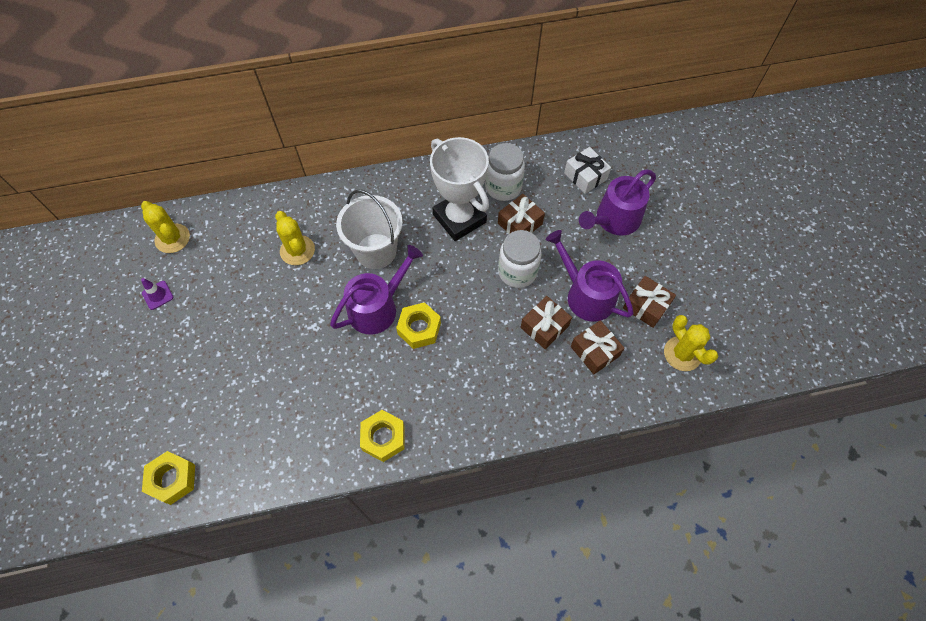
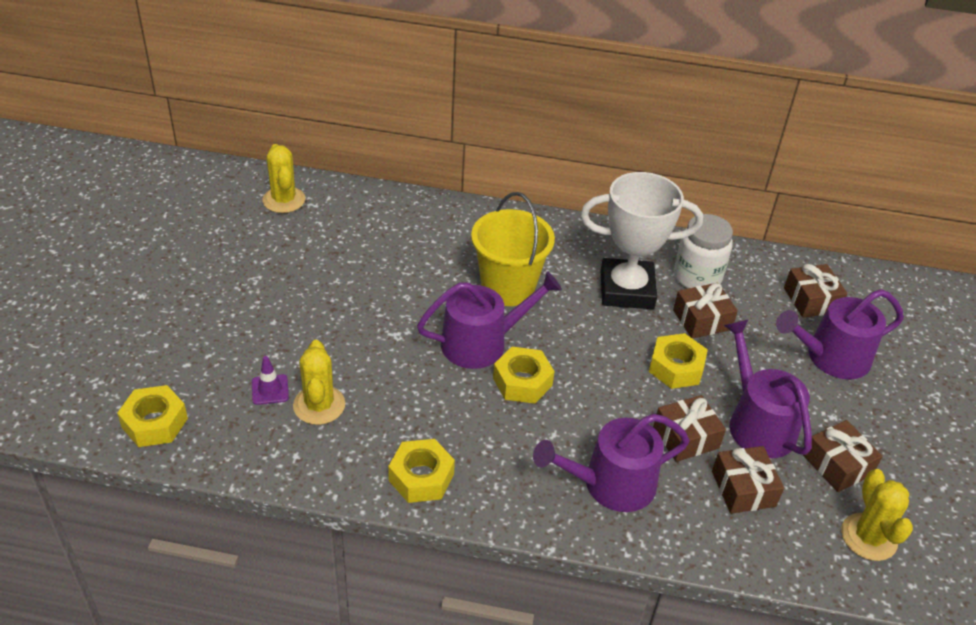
camera: 20 degrees right, 20 degrees down
purple traffic cone [141,278,173,310] -> purple traffic cone moved to [252,356,289,405]
yellow cactus [275,211,315,265] -> yellow cactus moved to [293,340,345,425]
white bucket [336,190,403,269] -> yellow bucket [471,192,555,306]
white trophy [430,137,489,241] -> white trophy turned 75 degrees counterclockwise [580,172,703,309]
white jar [498,230,541,288] -> yellow nut [649,333,708,389]
white gift [564,147,611,194] -> brown gift [784,264,847,318]
none -> purple watering can [533,414,690,512]

